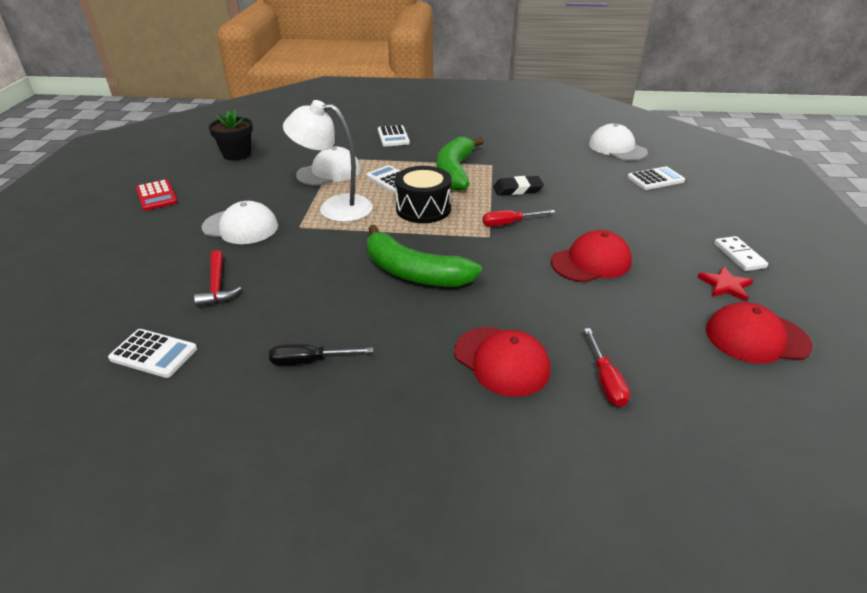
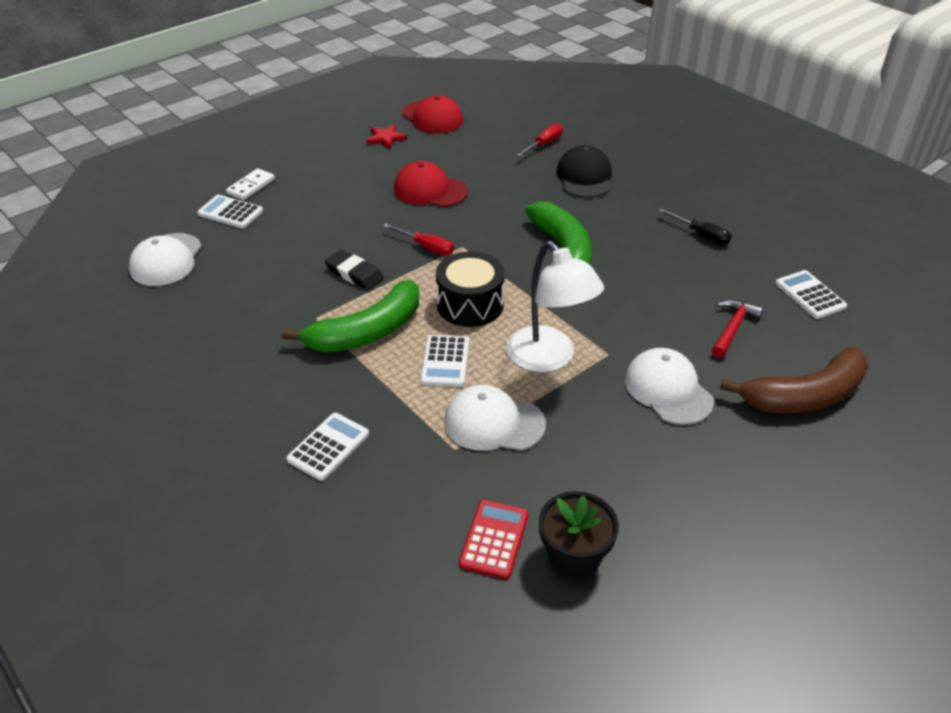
camera: 135 degrees left, 5 degrees up
red calculator [136,179,178,211] -> red calculator moved to [459,500,529,579]
red cap [454,327,550,397] -> black cap [556,145,612,198]
white domino [714,236,768,271] -> white domino moved to [226,168,275,200]
none -> brown banana [720,347,868,414]

